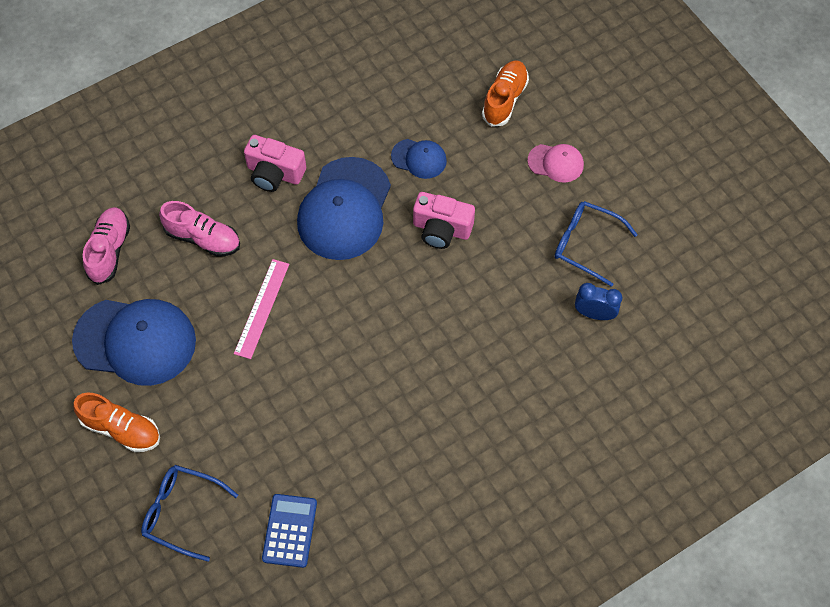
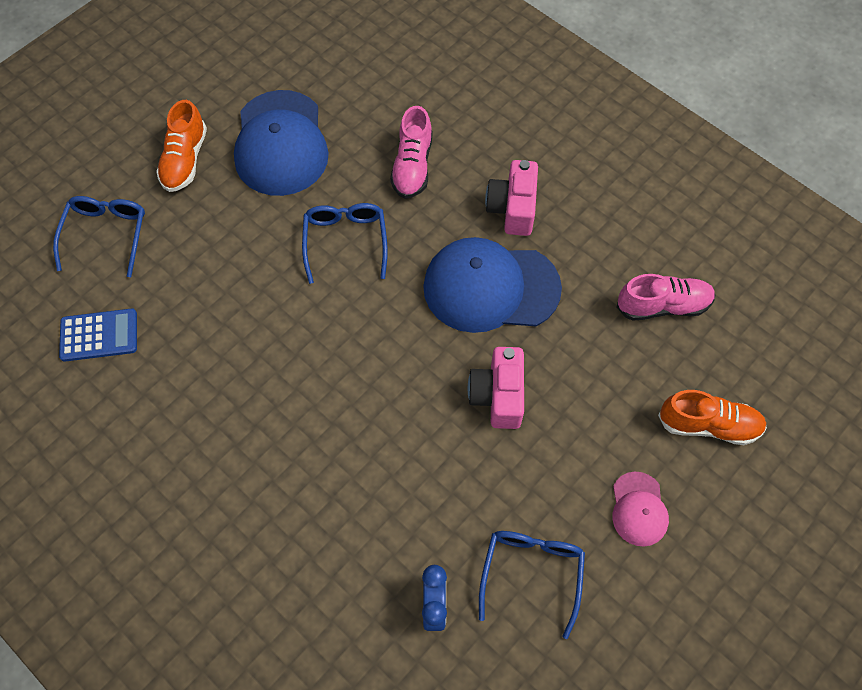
camera: 75 degrees right, 0 degrees up
pink shoe [83,207,130,285] -> pink shoe moved to [616,274,716,321]
pink ruler [234,259,289,359] -> blue glasses [302,203,388,284]
blue cap [391,139,447,179] -> none

